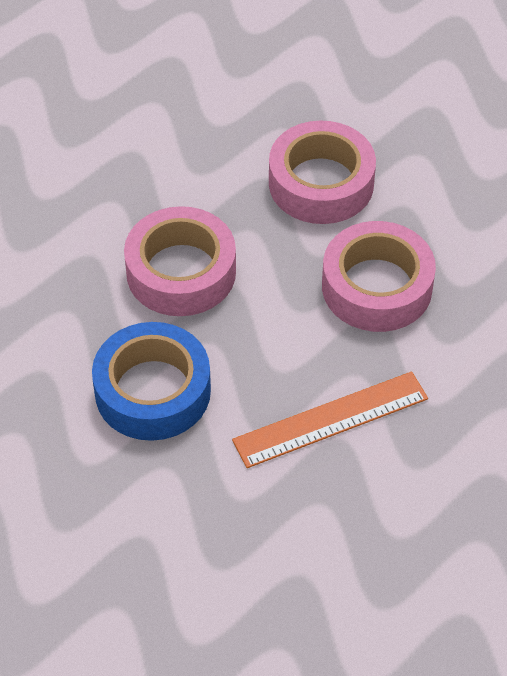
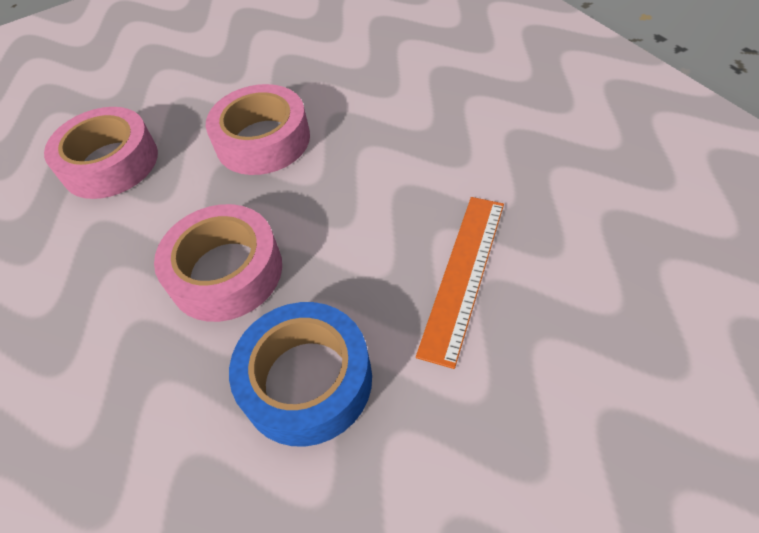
camera: 40 degrees left, 0 degrees up
pink tape [322,221,436,332] -> pink tape moved to [44,107,158,199]

